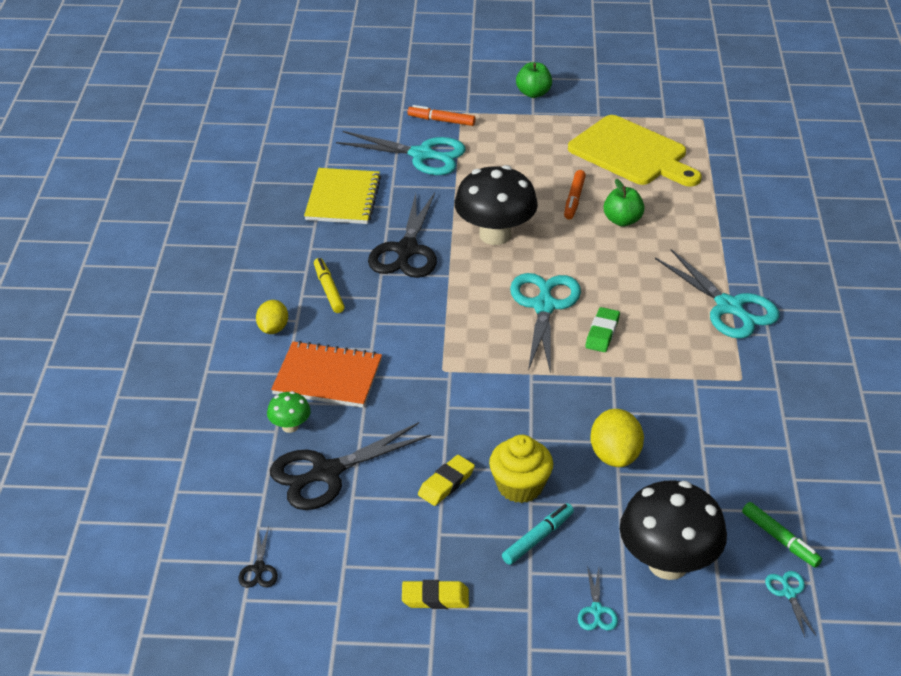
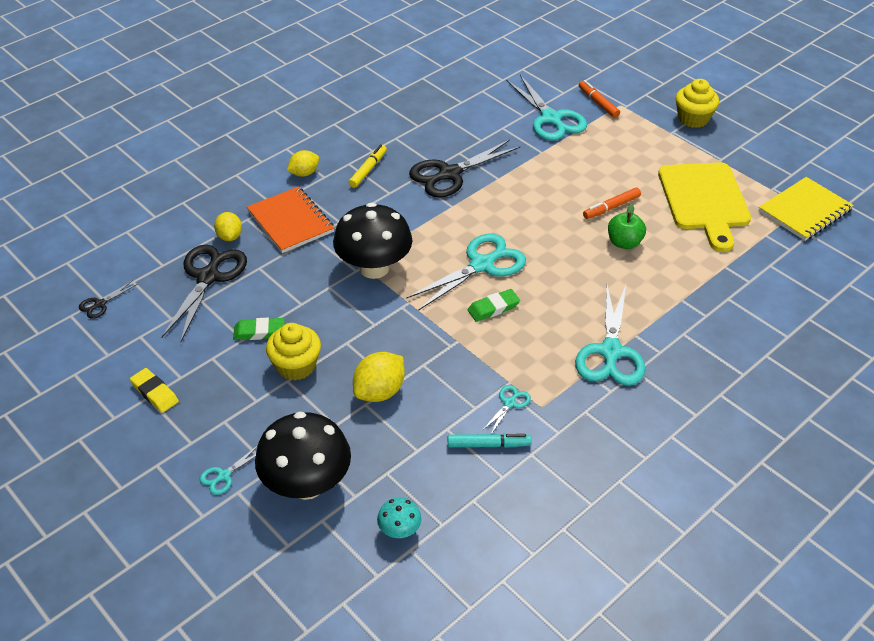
camera: 45 degrees right, 5 degrees up
green mushroom [267,391,311,433] -> yellow lemon [214,212,242,241]
black scissors [270,422,431,510] -> black scissors turned 90 degrees clockwise [161,244,247,342]
yellow notebook [304,168,381,224] -> yellow notebook moved to [759,177,854,241]
yellow eraser [418,455,475,506] -> green eraser [233,317,285,340]
black mushroom [454,165,538,245] -> black mushroom moved to [333,203,412,279]
turquoise marker [502,503,574,565] -> turquoise marker moved to [448,433,532,448]
green apple [516,62,552,98] -> yellow cupcake [676,79,719,128]
green marker [742,502,822,567] -> turquoise mushroom [377,497,422,538]
turquoise scissors [765,571,816,637] -> turquoise scissors moved to [482,385,531,434]

